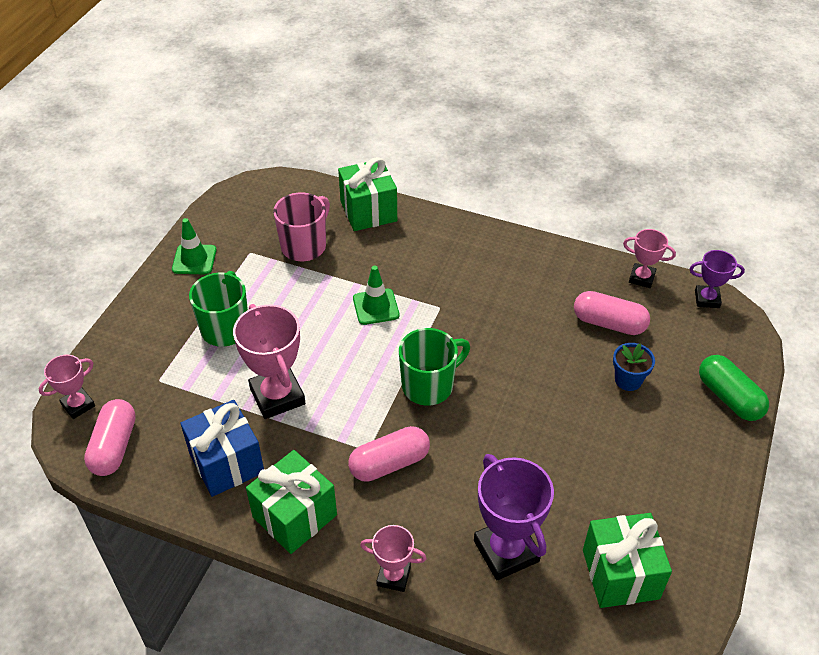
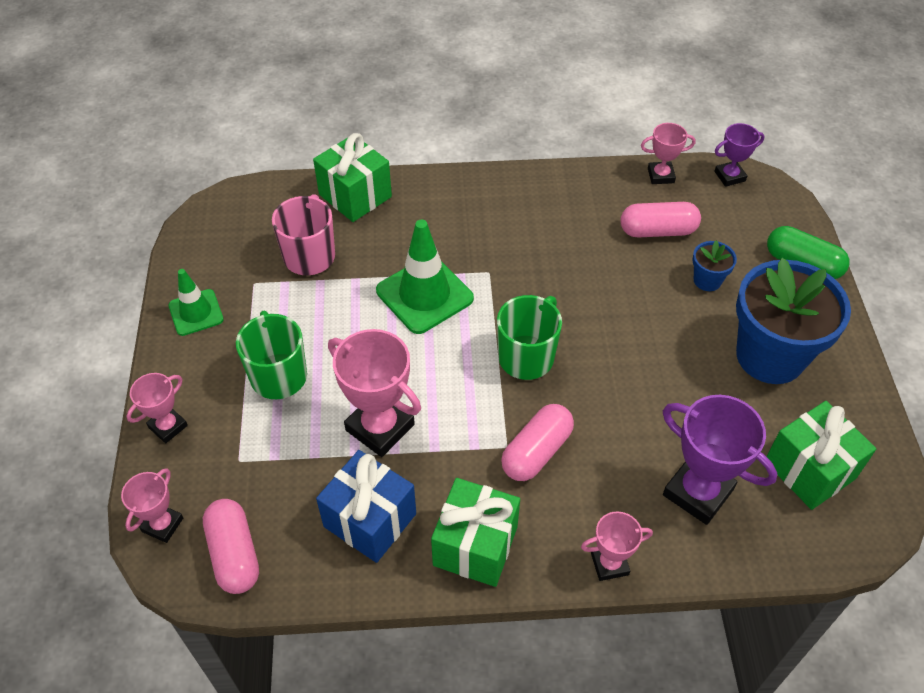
camera: 25 degrees left, 5 degrees up
green traffic cone [353,266,399,325] -> green traffic cone [376,220,474,334], size x1.64
none -> pink trophy [126,373,188,443]
none -> blue flower pot [736,258,851,384]

